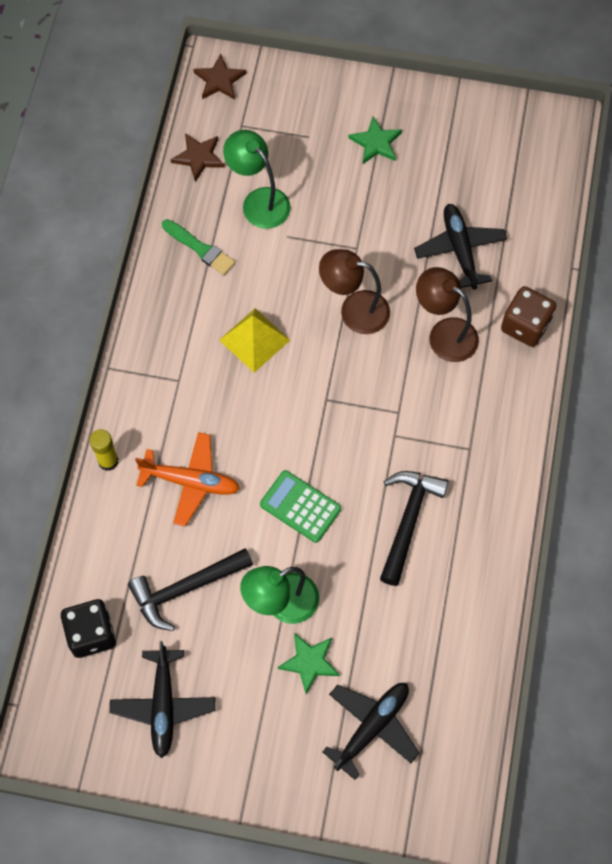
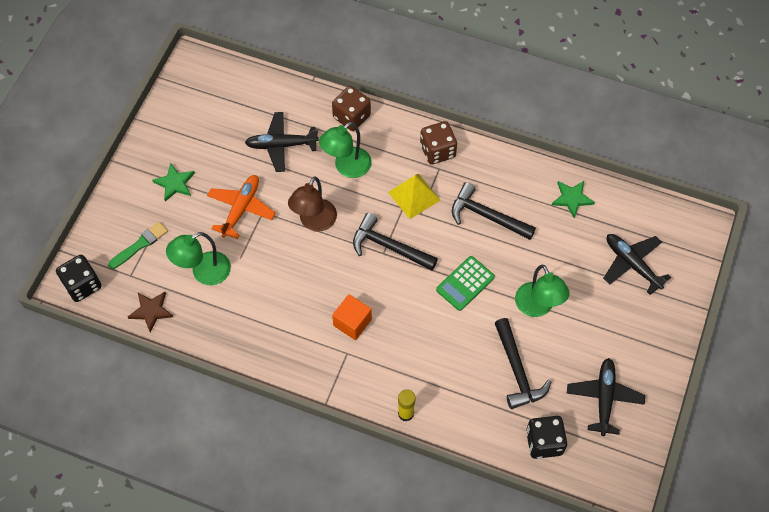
camera: 80 degrees left, 5 degrees down
black plane [110,641,215,758] -> black plane turned 90 degrees counterclockwise [567,358,645,436]
orange plane [135,432,240,527] -> orange plane moved to [207,175,276,239]
green brush [162,219,235,275] -> green brush moved to [108,222,168,269]
brown star [193,54,247,99] -> black dice [56,255,101,302]
yellow pyramid [219,308,290,373] -> yellow pyramid moved to [388,174,440,219]
green star [278,633,340,694] -> green star moved to [552,181,595,218]
brown lamp [416,267,479,362] -> green lamp [319,122,372,178]
none -> orange cube [332,294,372,340]
none -> black hammer [353,213,438,271]
none -> brown dice [420,121,457,165]

